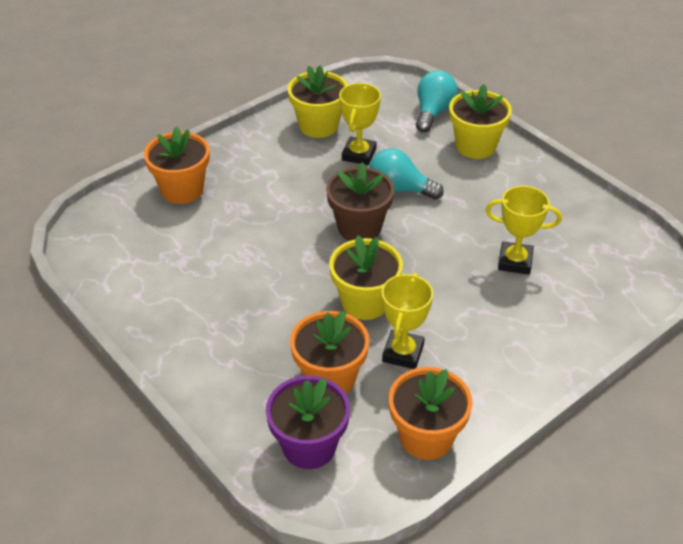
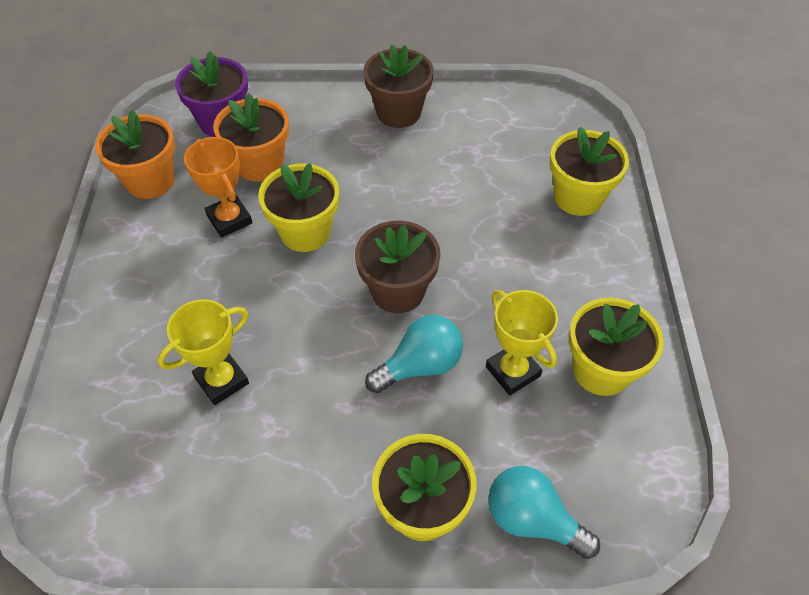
camera: 130 degrees right, 10 degrees up
orange flower pot [144,126,210,204] -> yellow flower pot [550,127,629,216]
yellow trophy [382,273,433,369] -> orange trophy [184,137,252,238]
turquoise light bulb [416,71,458,132] -> turquoise light bulb turned 150 degrees clockwise [488,466,600,559]
none -> brown flower pot [363,45,434,128]

